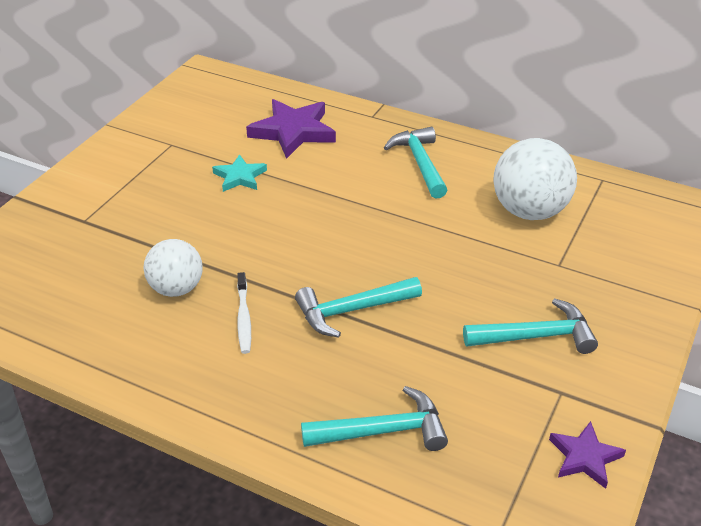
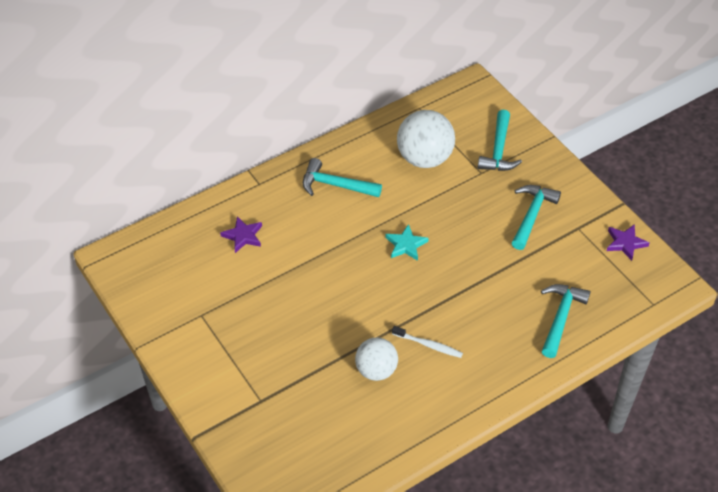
camera: 60 degrees left, 10 degrees up
turquoise star [212,154,267,192] -> turquoise star moved to [386,224,429,261]
purple star [246,99,336,159] -> purple star [220,216,262,253], size x0.58
turquoise hammer [295,277,422,338] -> turquoise hammer moved to [478,110,522,171]

